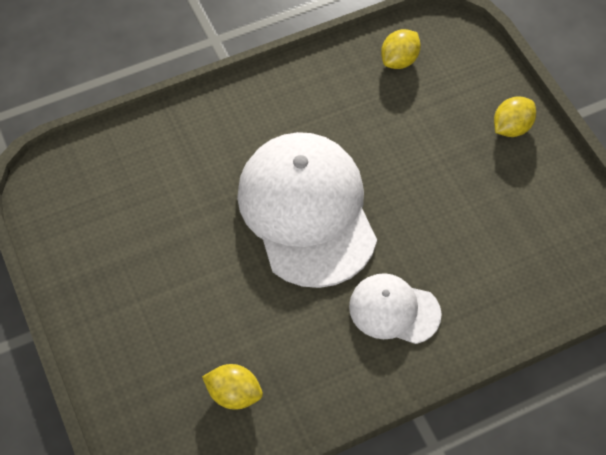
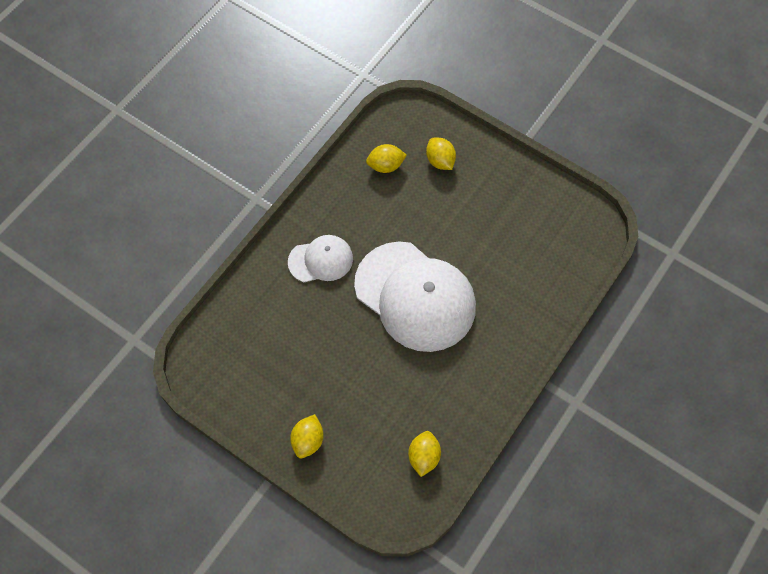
camera: 150 degrees right, 5 degrees up
none -> yellow lemon [426,138,456,170]

